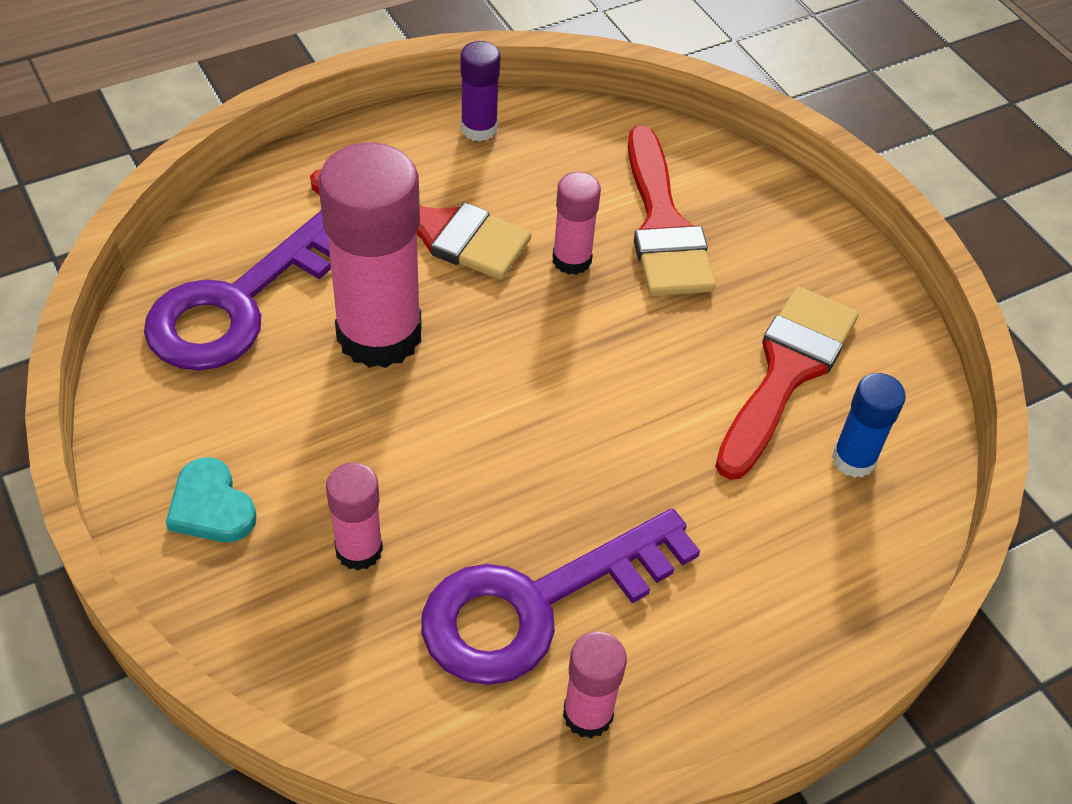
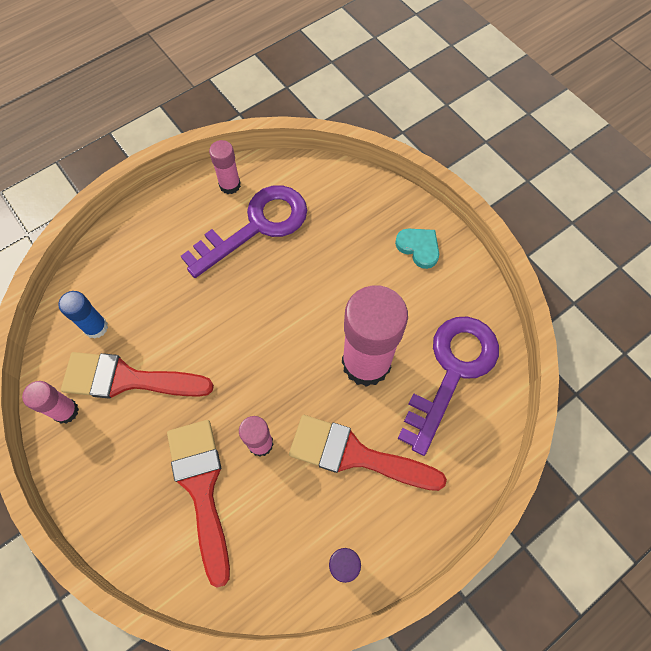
camera: 175 degrees right, 15 degrees up
pink glue stick [326,463,383,570] -> pink glue stick moved to [22,381,79,424]
red brush [715,286,858,480] -> red brush turned 75 degrees clockwise [61,352,214,399]

